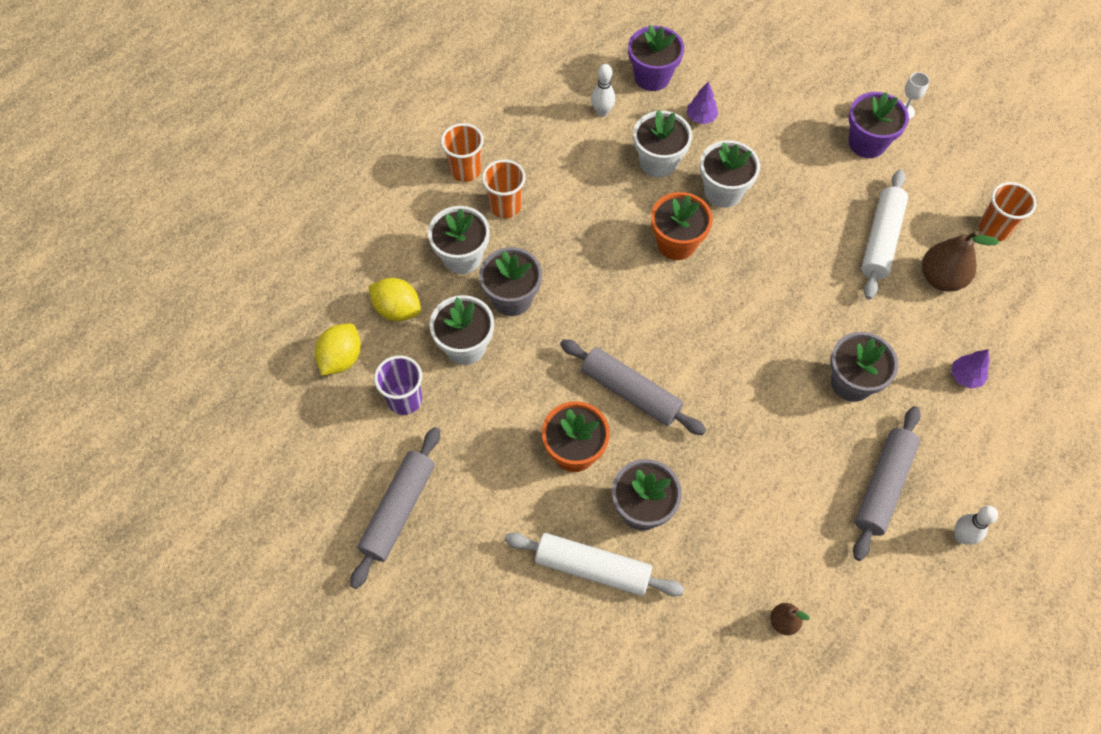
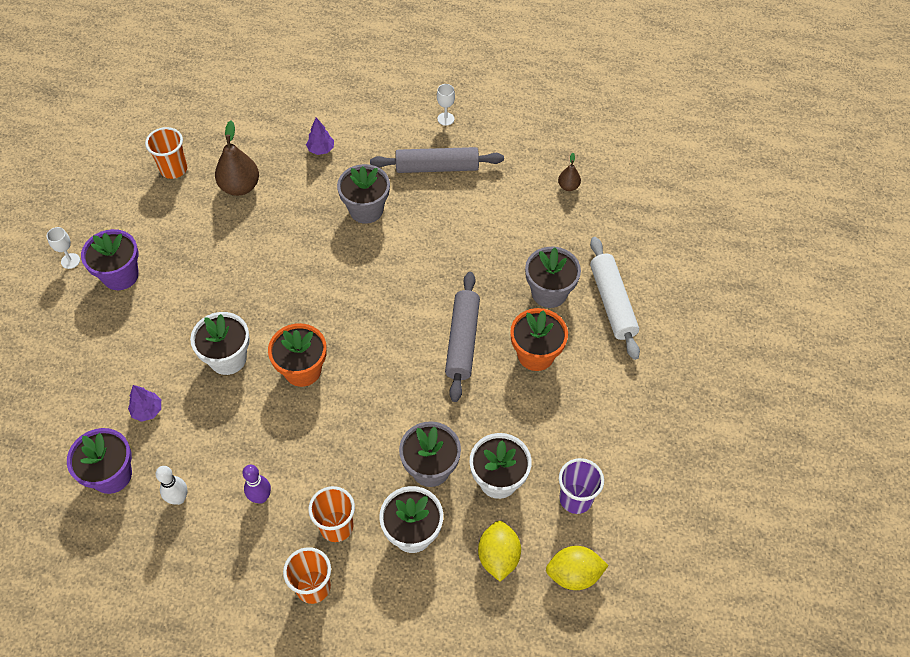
camera: 120 degrees left, 5 degrees down
grey rolling pin [350,427,440,589] -> none
white flower pot [633,110,692,178] -> none
white rolling pin [861,169,908,300] -> none
white bowling pin [954,506,998,545] -> white goblet [437,84,455,126]
none -> purple bowling pin [242,464,271,504]

